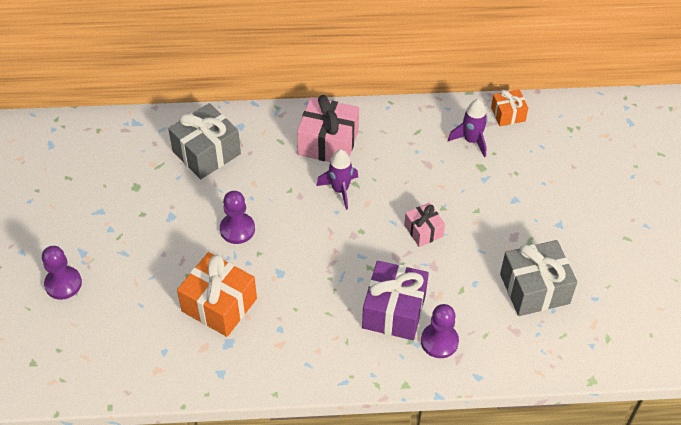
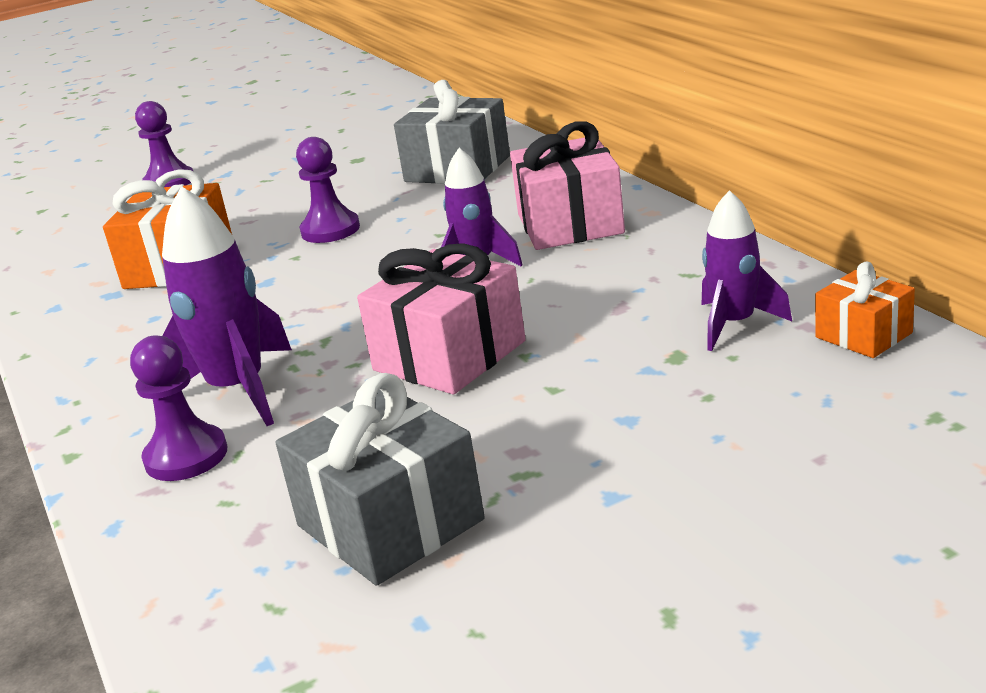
camera: 70 degrees right, 25 degrees down
purple gift [362,261,429,340] -> purple rocket [162,186,292,426]
pink gift [404,202,445,247] -> pink gift [357,243,526,395], size x1.77

